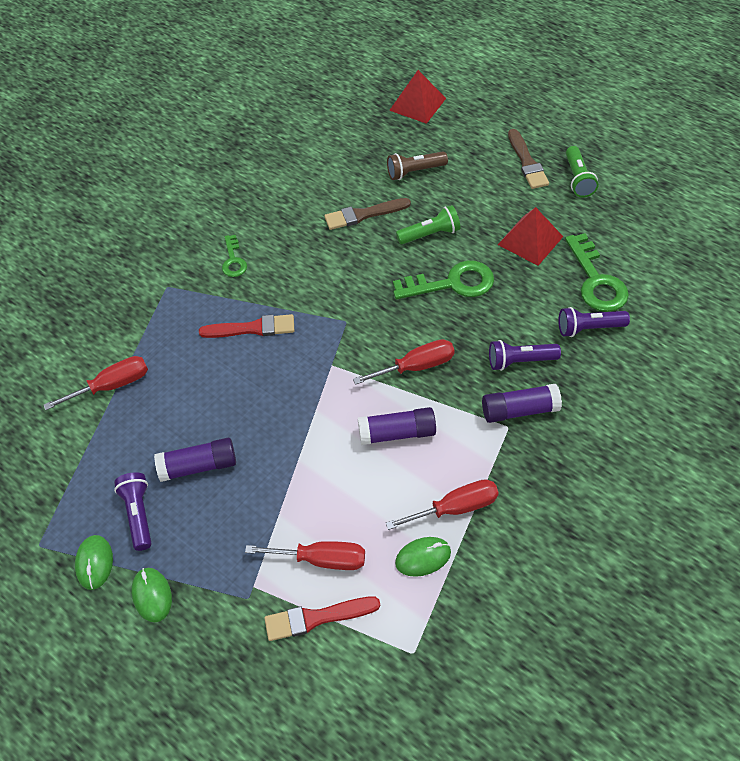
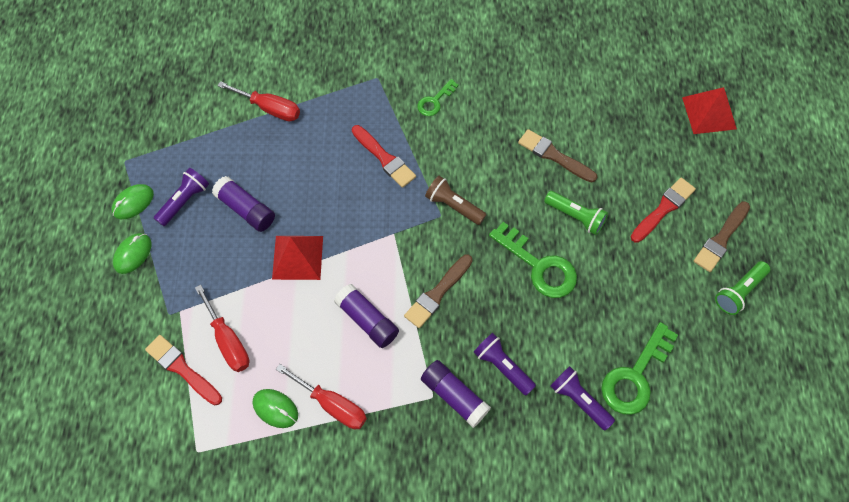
camera: 50 degrees right, 10 degrees up
red screwdriver [353,339,455,385] -> brown brush [404,255,473,328]
brown flashlight [387,152,448,180] -> brown flashlight moved to [425,176,487,225]
red pyramid [498,207,563,266] -> red pyramid moved to [272,236,323,280]
none -> red brush [631,178,696,243]

